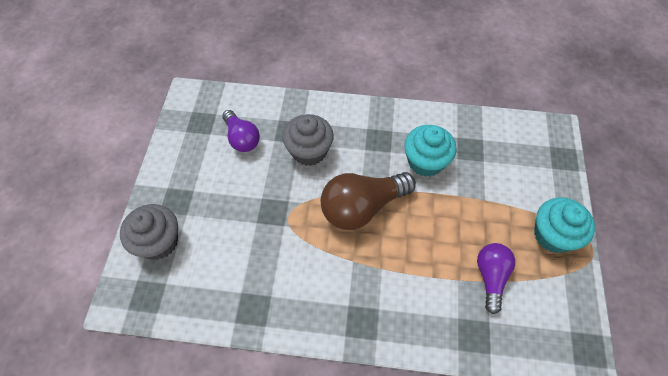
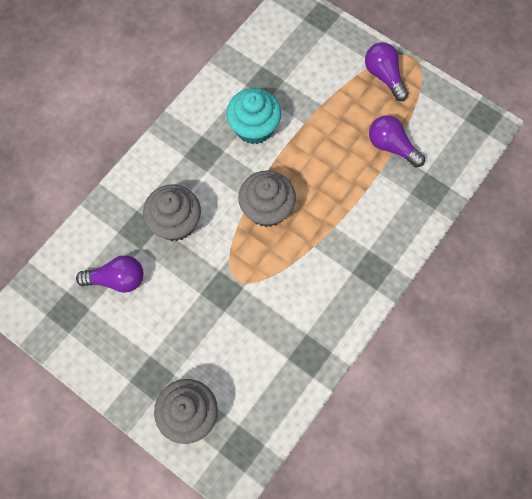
camera: 60 degrees left, 10 degrees up
brown light bulb [321,172,416,230] -> grey cupcake [238,170,296,227]
turquoise cupcake [534,197,595,253] -> purple light bulb [365,42,408,101]

